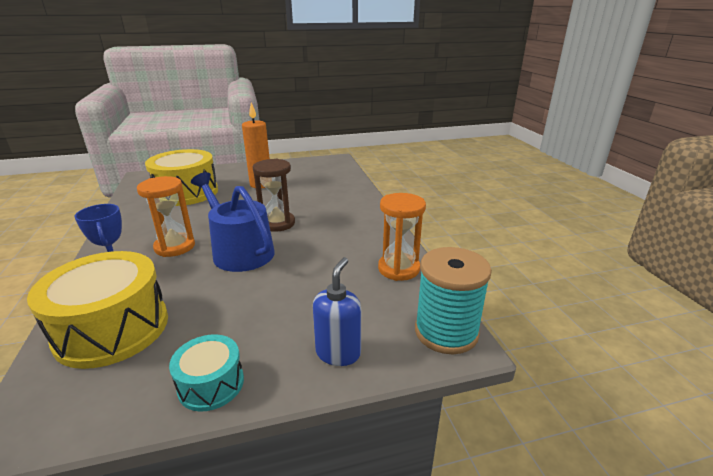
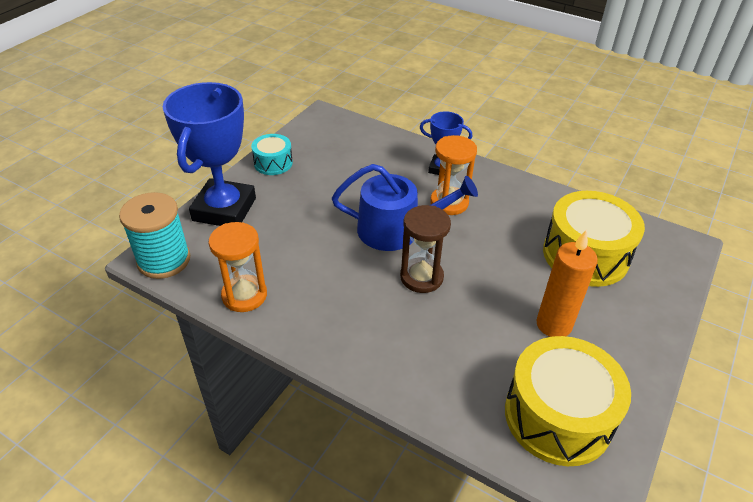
camera: 135 degrees right, 15 degrees up
yellow drum [27,251,168,369] -> yellow drum moved to [505,336,631,466]
blue soap dispenser [313,257,361,366] -> blue trophy [163,82,256,226]

